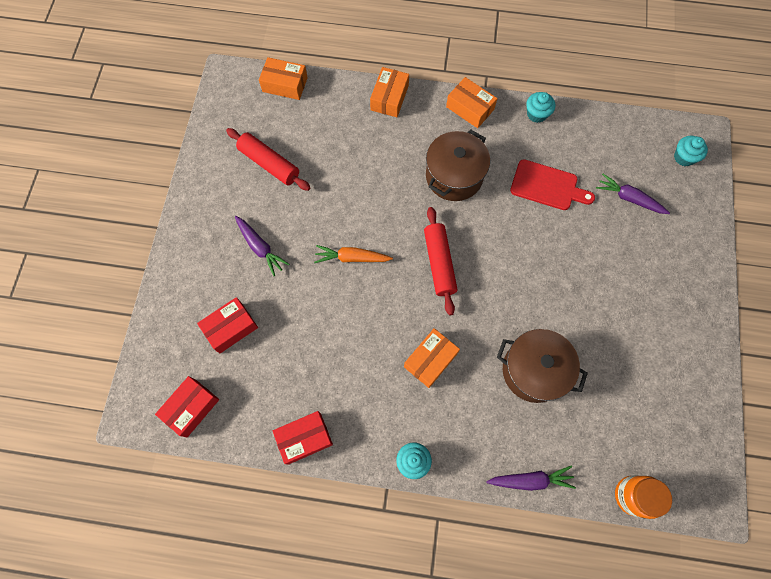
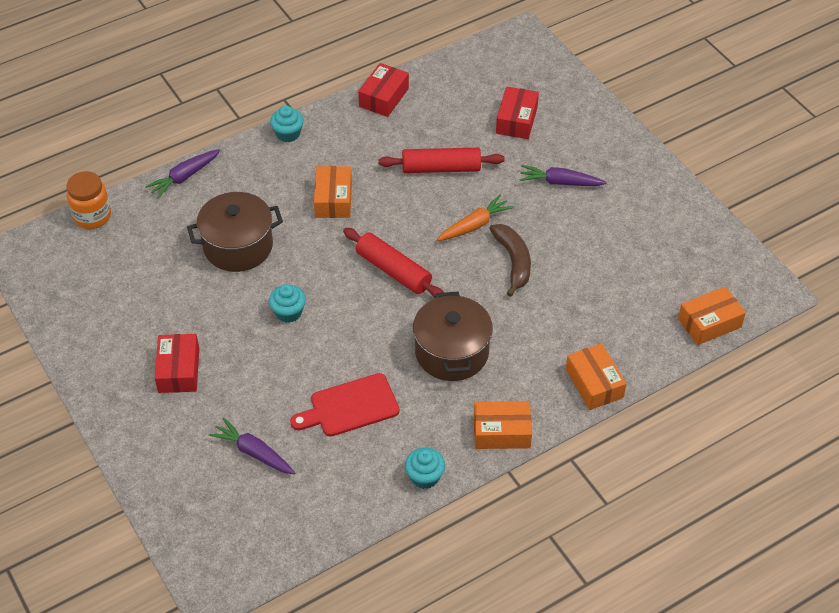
camera: 140 degrees right, 20 degrees down
red box [155,376,219,437] -> red box moved to [155,334,199,393]
red rolling pin [226,128,310,191] -> red rolling pin moved to [378,148,505,173]
purple carrot [596,174,670,214] -> purple carrot turned 135 degrees counterclockwise [209,418,295,474]
turquoise cupcake [674,136,708,166] -> turquoise cupcake moved to [269,284,306,323]
none -> brown banana [489,224,531,297]

